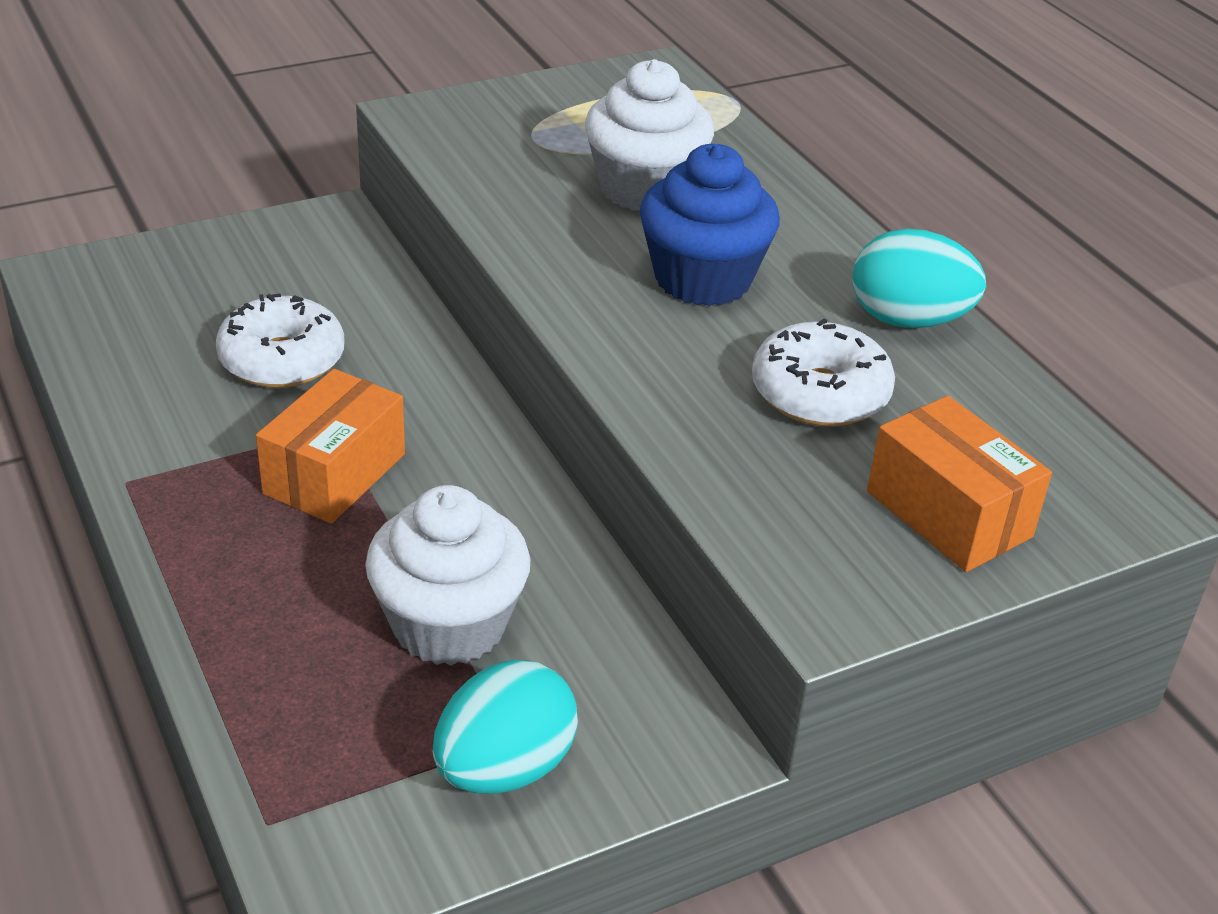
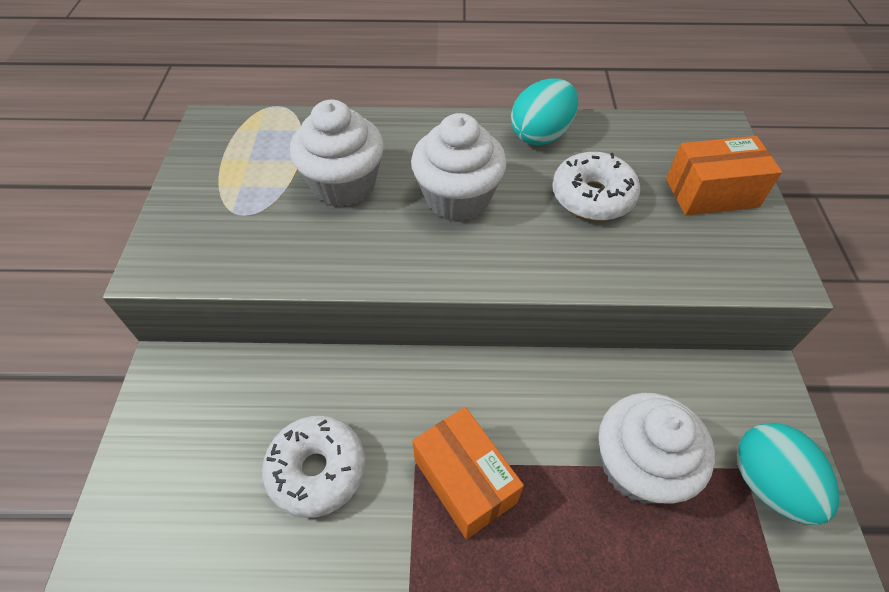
camera: 60 degrees left, 15 degrees up
blue cupcake [640,144,780,306] -> white cupcake [411,113,507,221]

